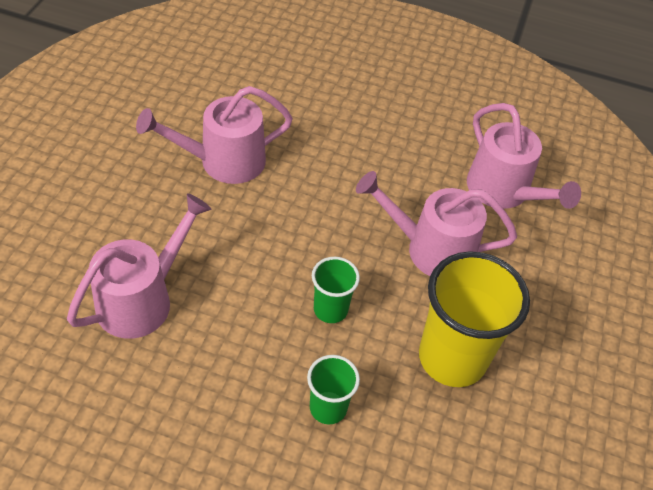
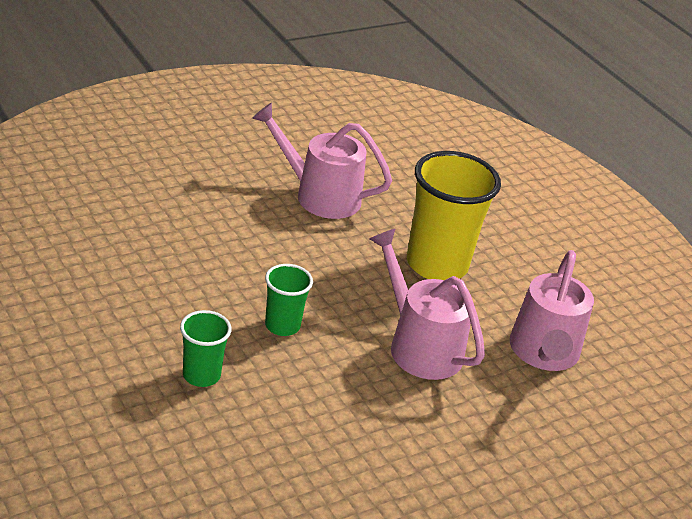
camera: 40 degrees right, 15 degrees down
pink watering can [67,193,212,339] -> none
yellow cup [419,251,530,387] -> yellow cup moved to [407,151,501,280]

